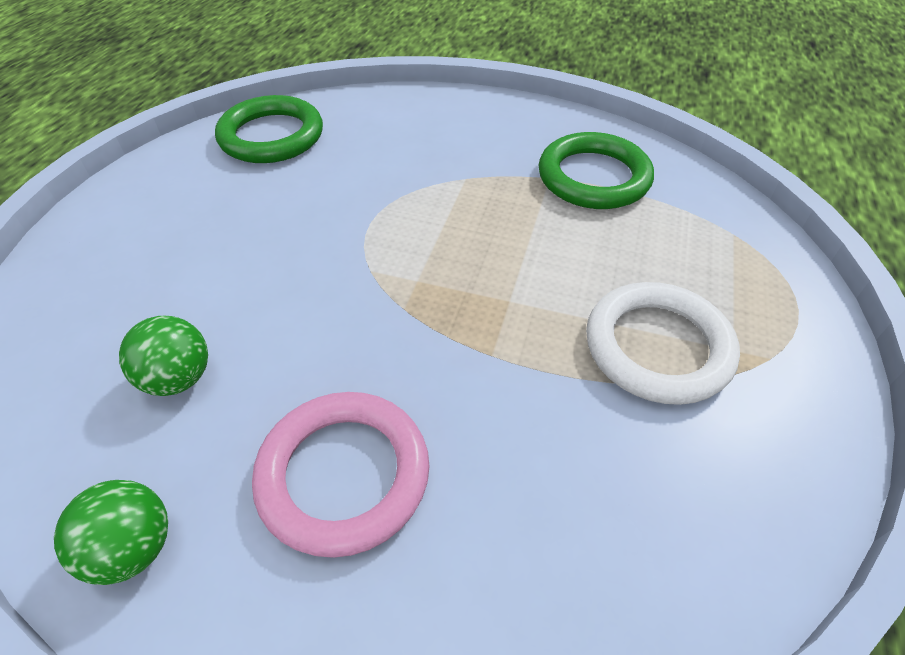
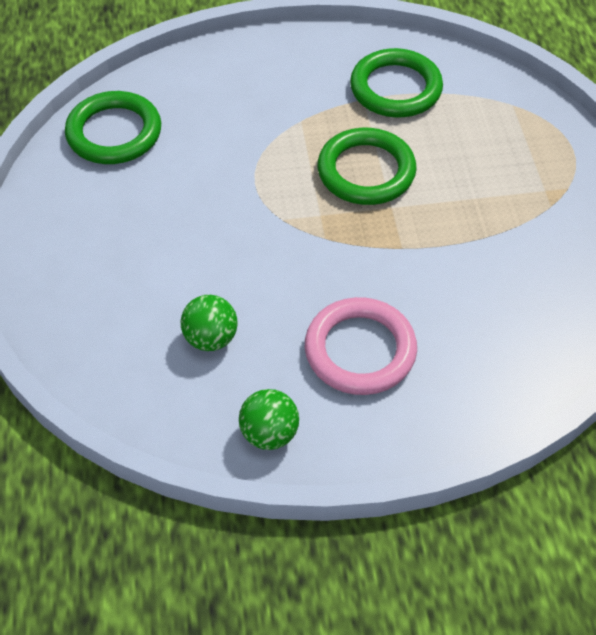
camera: 25 degrees left, 5 degrees up
white ring [586,282,740,405] -> none
none -> green ring [318,128,417,205]

